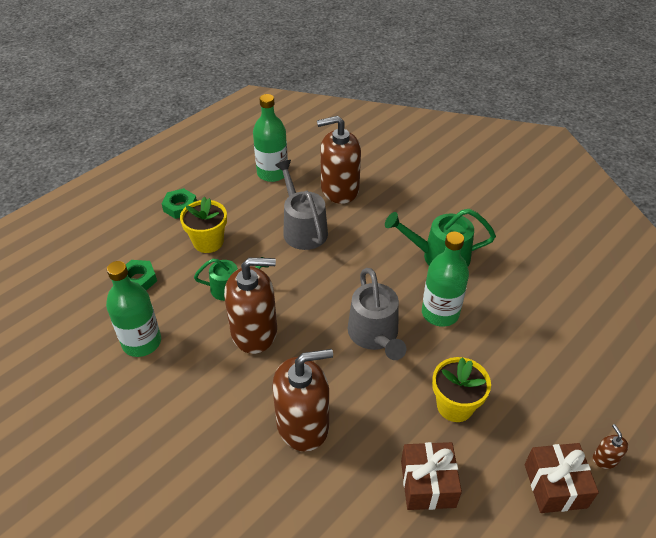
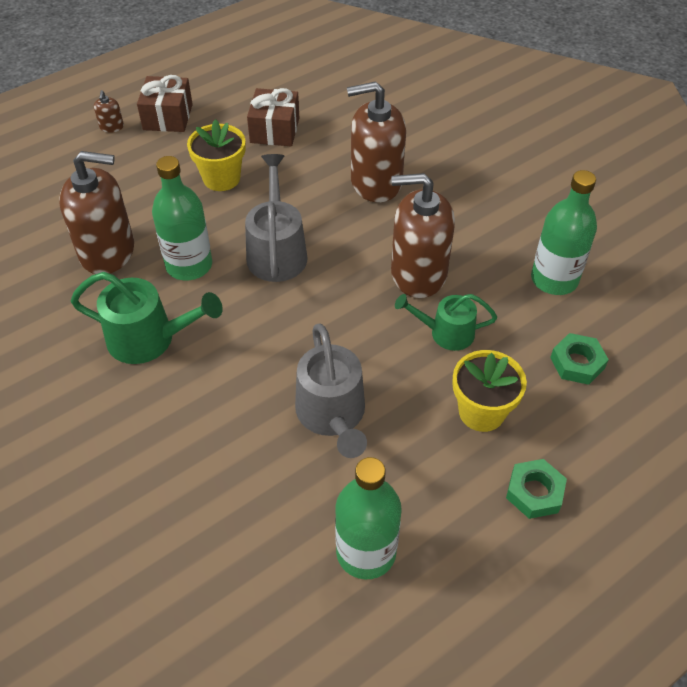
camera: 170 degrees left, 5 degrees up
brown soap dispenser [317,116,361,204] -> brown soap dispenser moved to [59,151,134,274]

